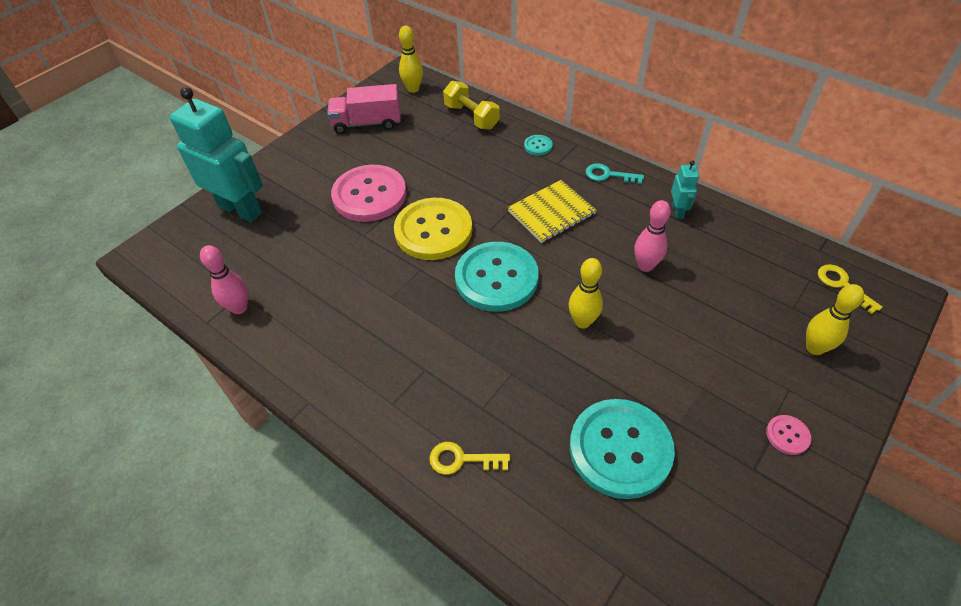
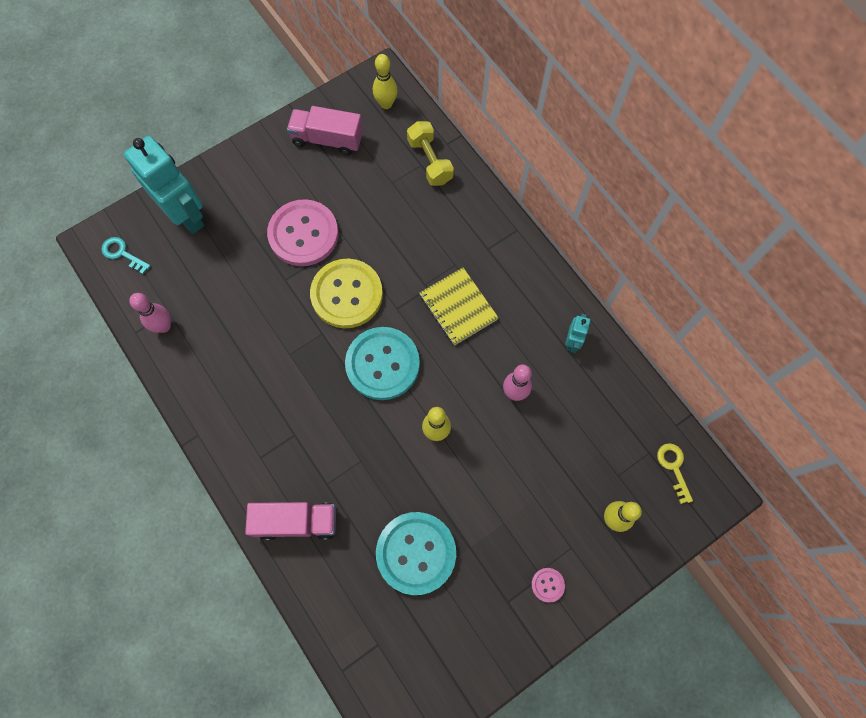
camera: 15 degrees right, 20 degrees up
yellow key [429,442,510,475] -> pink truck [245,502,336,540]
yellow notebook [507,180,597,243] -> yellow notebook turned 75 degrees clockwise [419,267,499,346]
turquoise button [524,135,553,155] -> none
turquoise key [586,163,644,184] -> turquoise key moved to [101,237,151,274]

